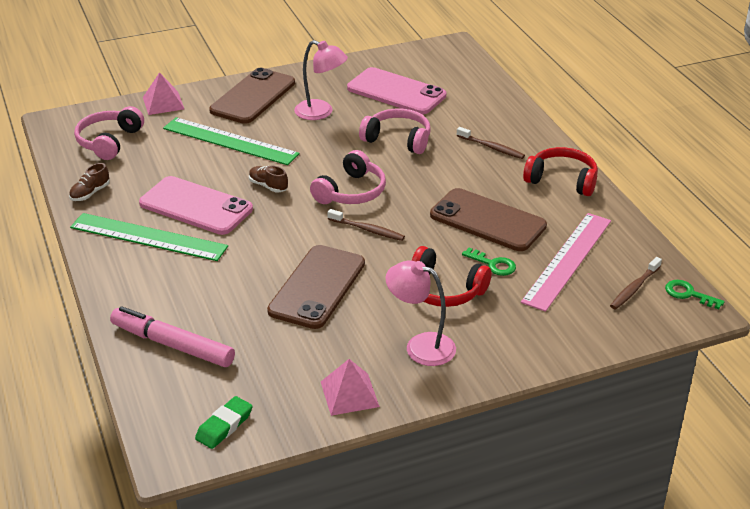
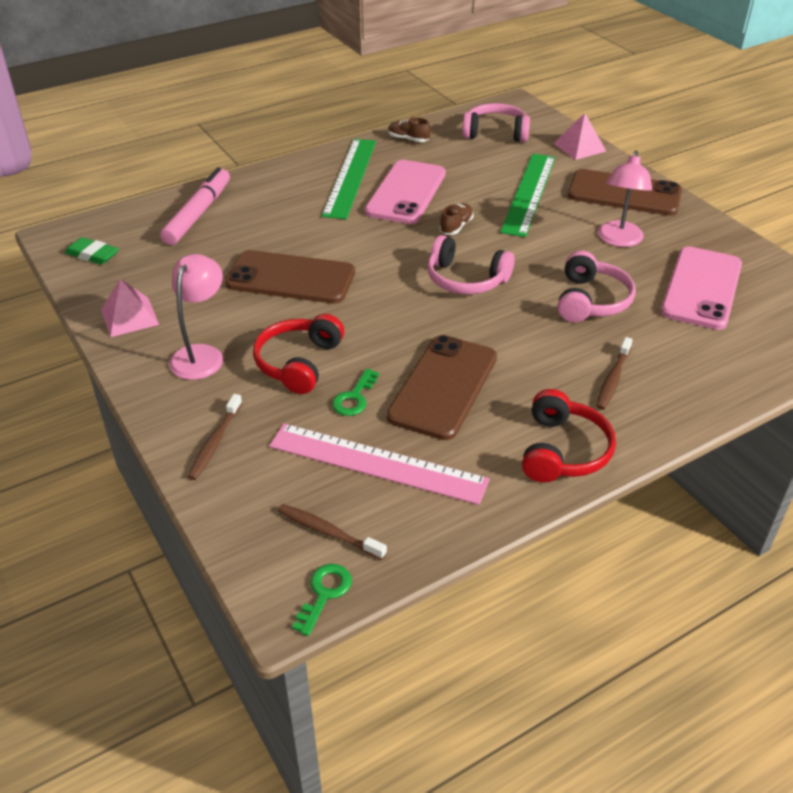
camera: 80 degrees right, 5 degrees up
brown toothbrush [327,209,405,241] -> brown toothbrush moved to [188,394,242,480]

